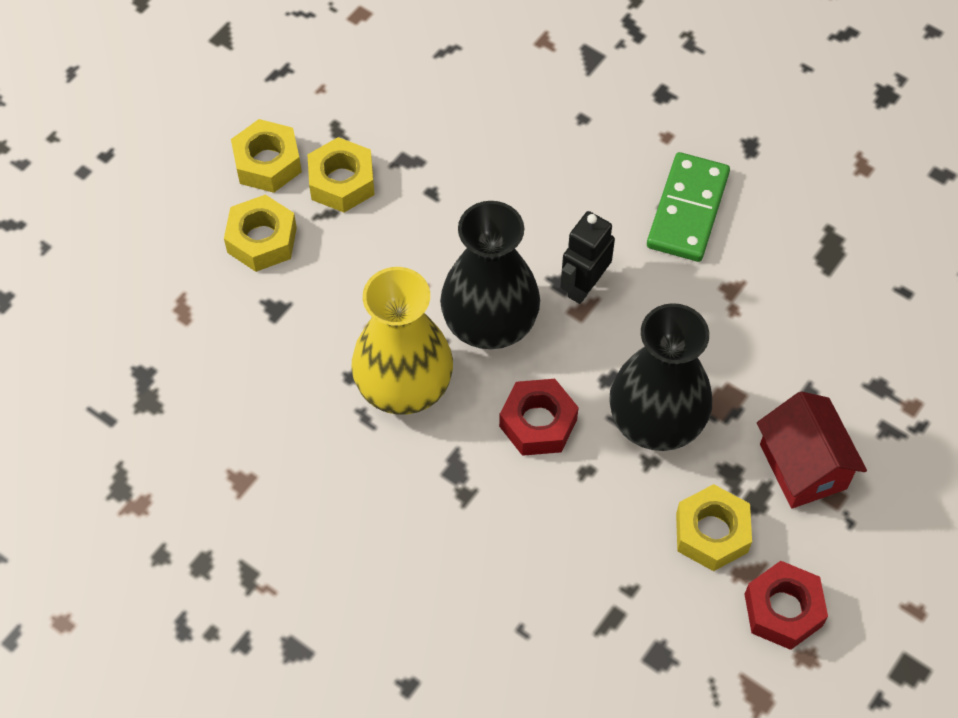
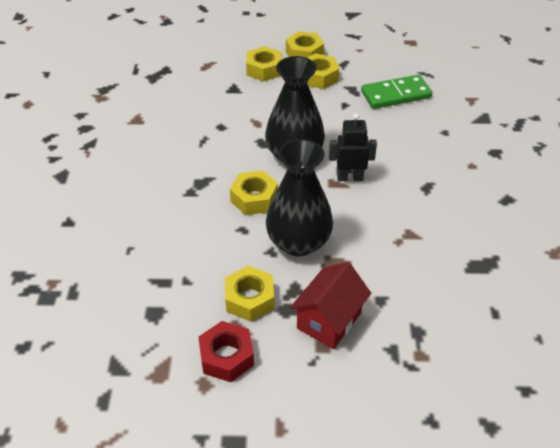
camera: 55 degrees right, 15 degrees down
yellow vase [351,267,453,415] -> none
red nut [499,379,579,456] -> yellow nut [230,170,278,215]
green domino [647,152,730,262] -> green domino moved to [361,75,432,109]

